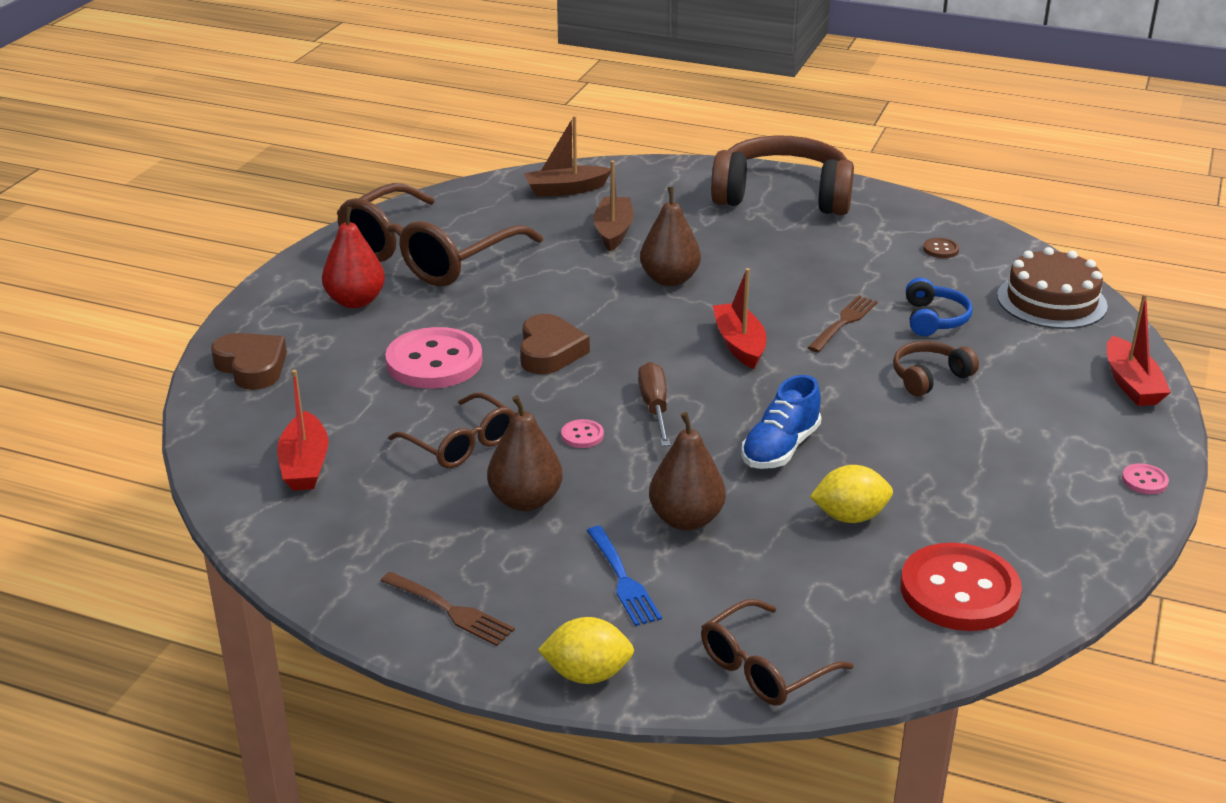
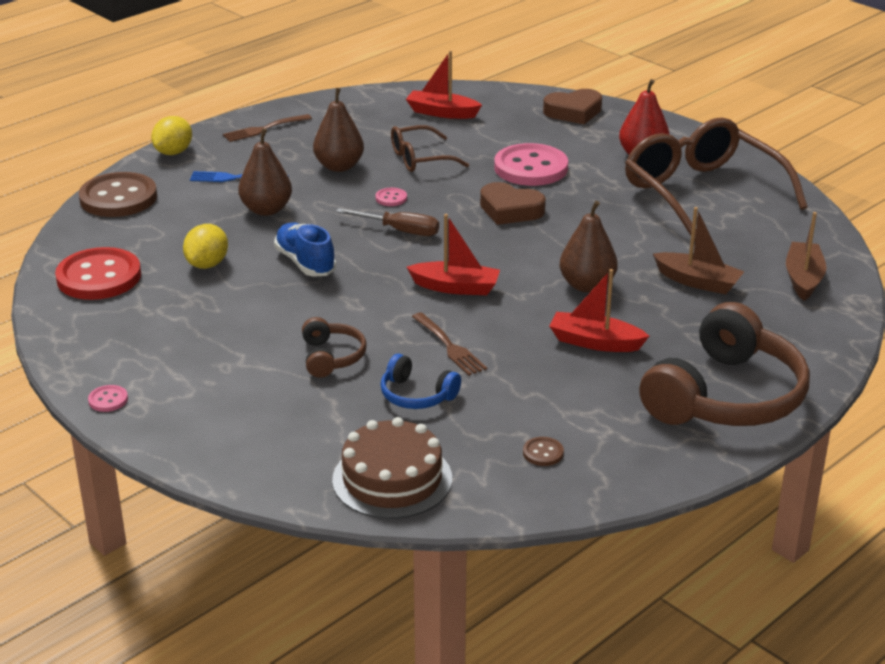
camera: 115 degrees right, 0 degrees up
brown glasses [701,599,854,706] -> brown button [79,172,157,217]
red boat [1107,294,1171,406] -> red boat moved to [549,269,649,352]

